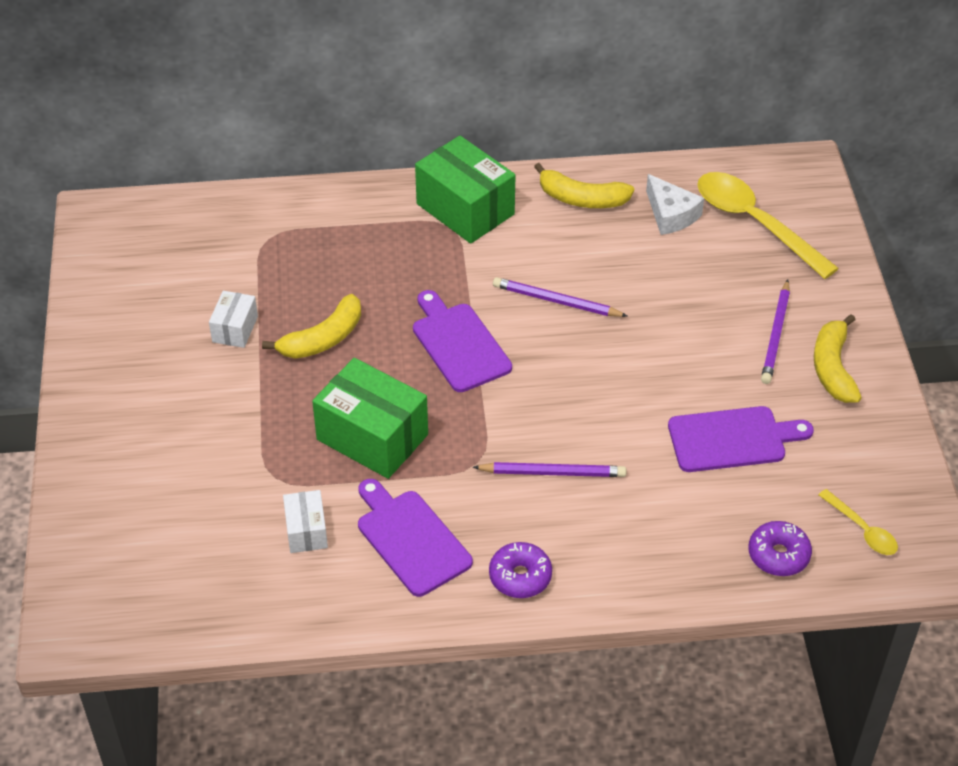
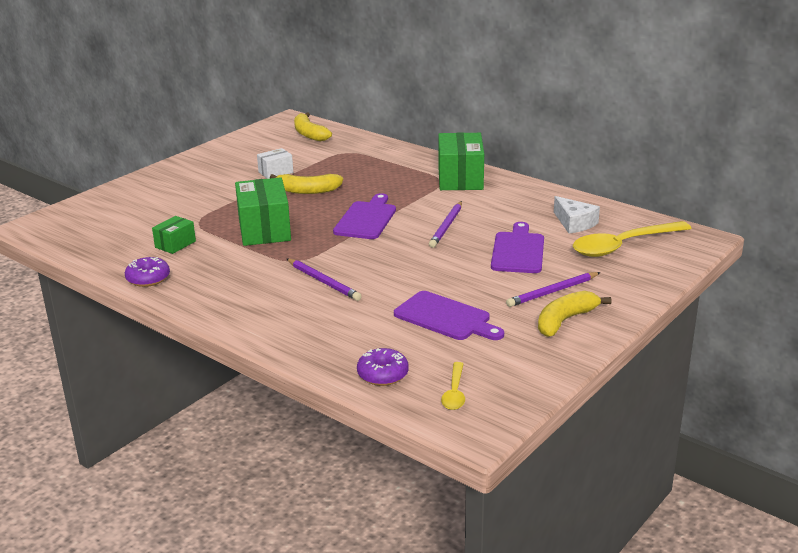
camera: 45 degrees right, 20 degrees down
white box [283,490,328,553] -> green box [152,216,196,254]
purple cutting board [358,479,473,597] -> purple cutting board moved to [491,222,544,273]
purple donut [489,542,552,598] -> purple donut moved to [125,257,170,287]
purple pencil [493,277,627,317] -> purple pencil turned 135 degrees counterclockwise [429,201,462,248]
yellow banana [534,163,634,208] -> yellow banana moved to [294,112,332,141]
white cheese [646,174,704,235] -> white cheese turned 45 degrees counterclockwise [554,196,600,233]
yellow spoon [697,172,839,279] -> yellow spoon turned 120 degrees counterclockwise [573,221,692,257]

